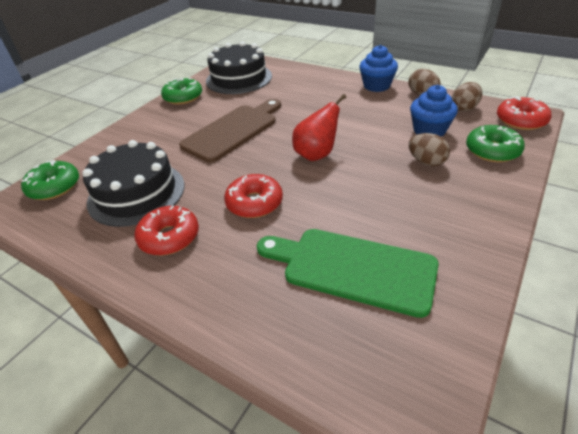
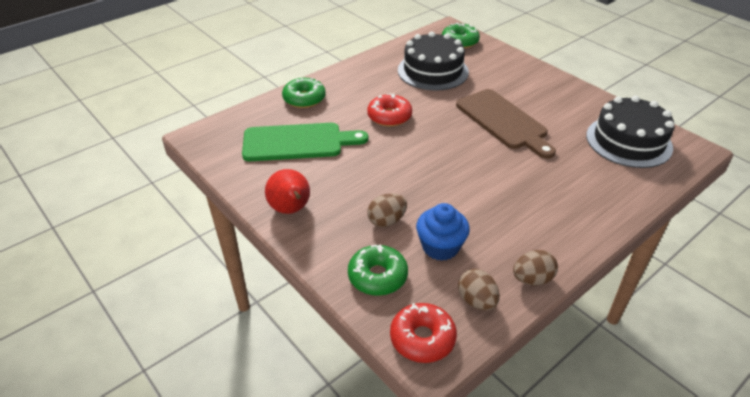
camera: 105 degrees right, 0 degrees up
red donut [134,206,199,256] -> none
green donut [161,78,202,105] -> green donut moved to [282,78,326,108]
green cutting board [257,229,439,318] -> green cutting board turned 45 degrees clockwise [242,123,368,161]
red pear [292,94,346,161] -> red pear moved to [265,169,310,214]
blue cupcake [359,45,398,92] -> none

